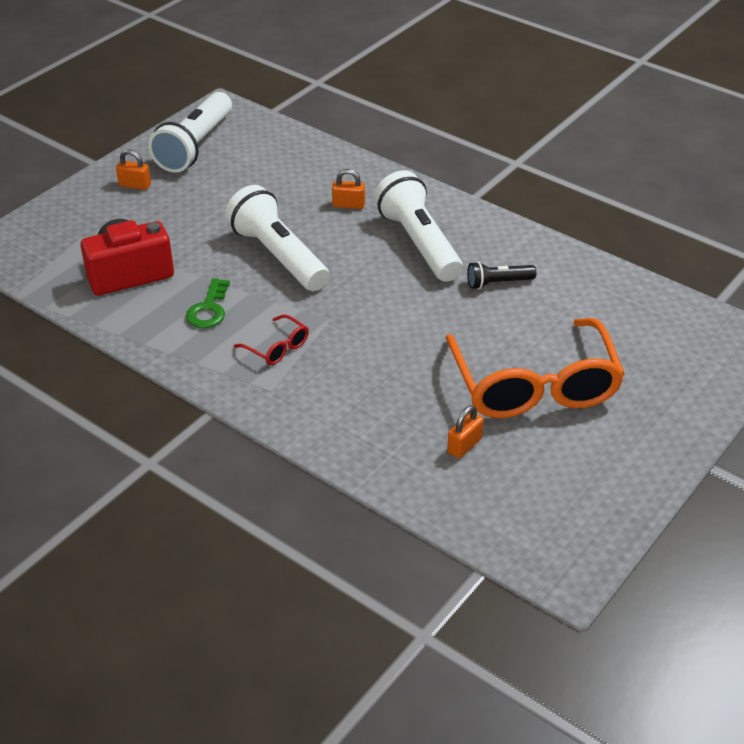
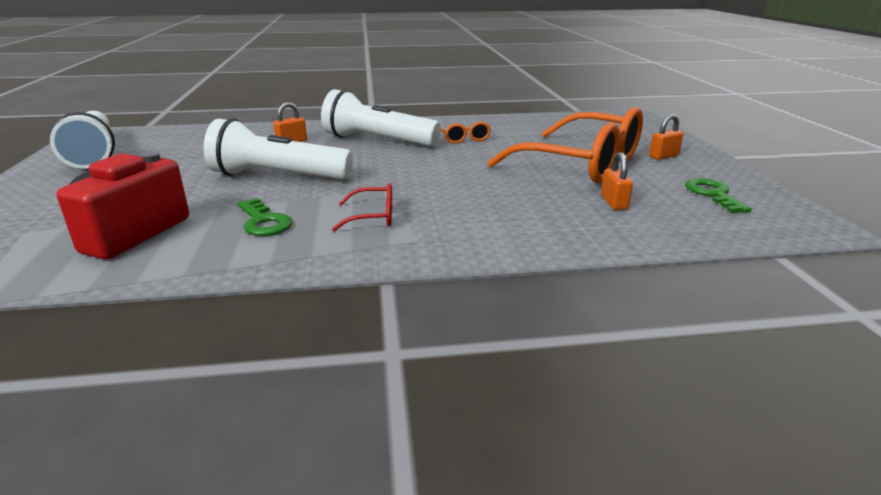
camera: 45 degrees left, 15 degrees down
orange padlock [116,149,151,190] -> orange padlock moved to [649,114,684,160]
black flashlight [467,261,537,289] -> orange glasses [441,122,491,143]
none -> green key [685,178,752,213]

